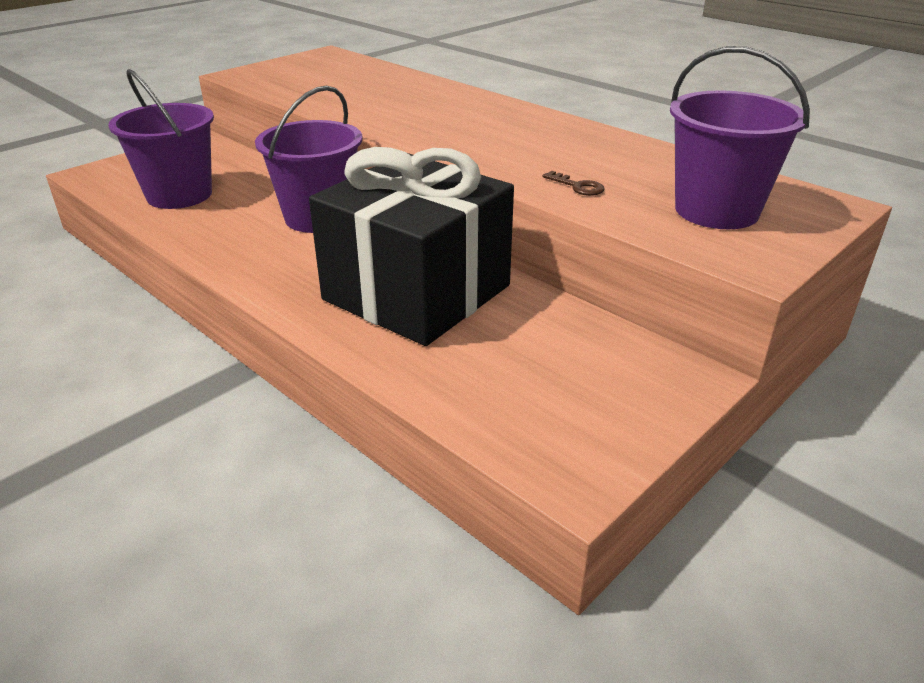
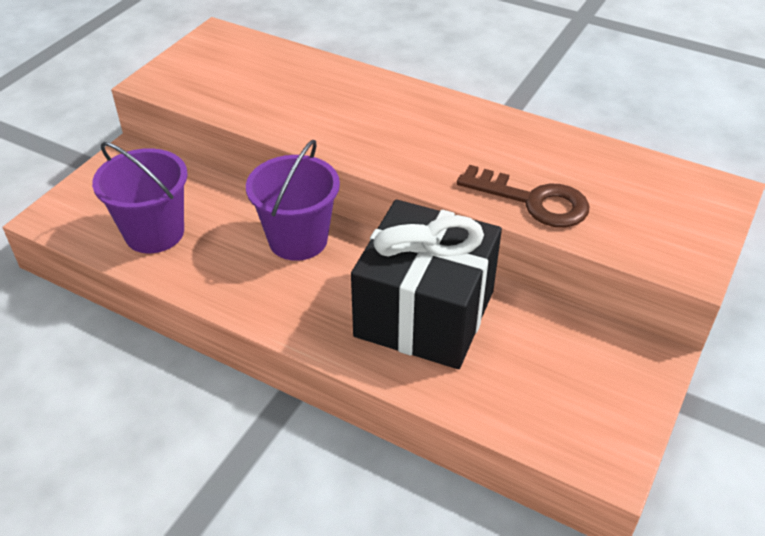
camera: 15 degrees left, 10 degrees up
brown key [542,171,604,196] -> brown key [457,165,589,227], size x2.43
purple bucket [670,46,810,229] -> none

